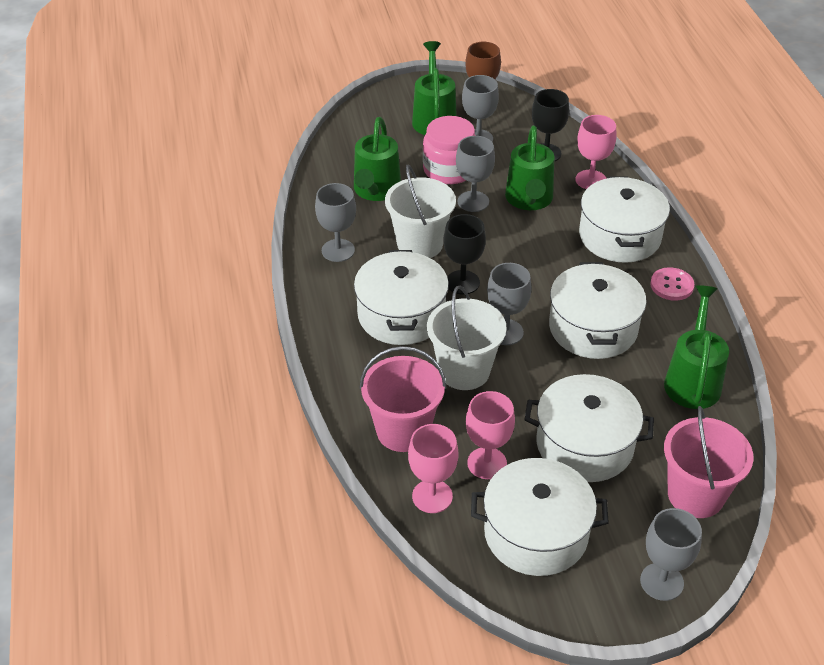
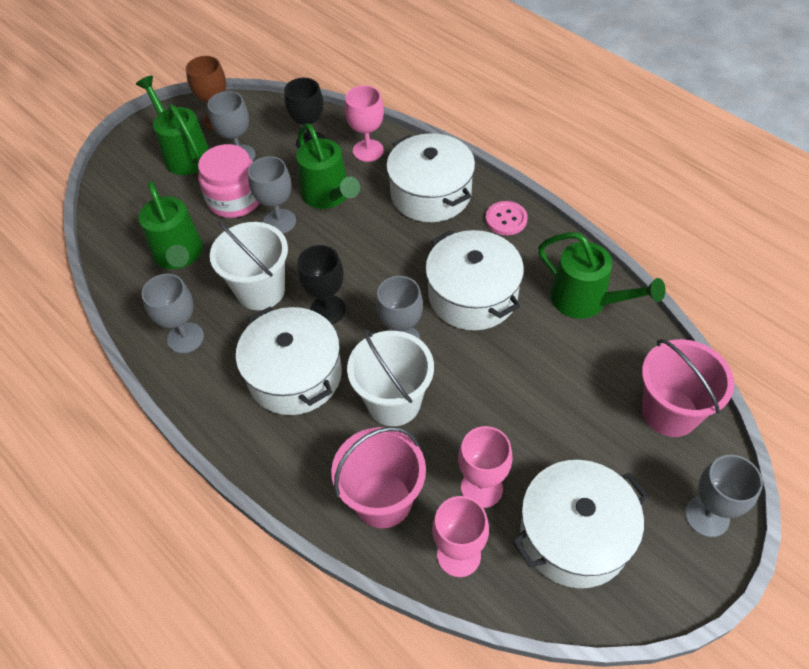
camera: 30 degrees left, 10 degrees up
white pot [524,374,654,482] -> none
green watering can [664,285,729,409] -> green watering can turned 150 degrees clockwise [538,232,666,319]

